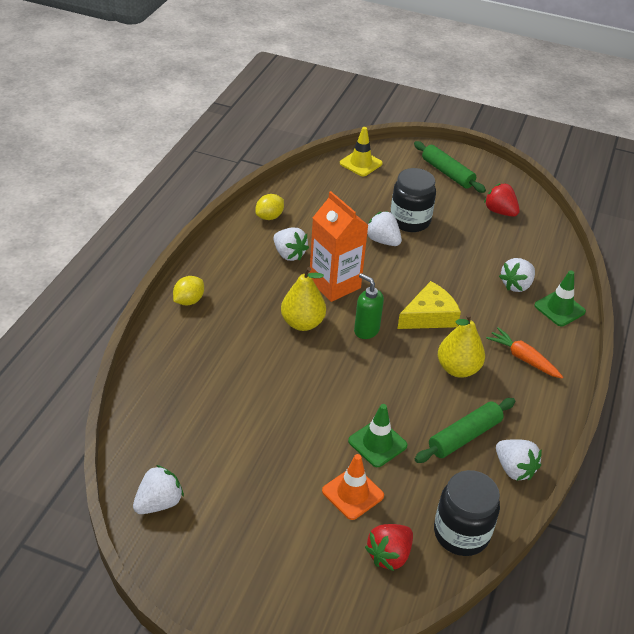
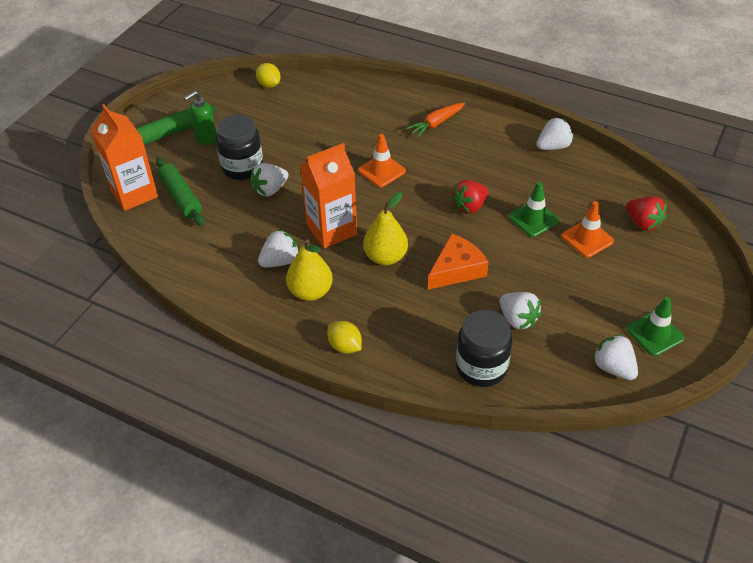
camera: 80 degrees left, 5 degrees up
yellow lemon [255,194,284,220] -> yellow lemon moved to [256,63,281,88]
yellow traffic cone [340,127,383,176] -> orange carton [91,104,158,211]
green soap dispenser [354,273,384,339] -> green soap dispenser moved to [184,91,217,145]
yellow cheese [397,281,461,329] -> orange traffic cone [358,134,406,187]
green rolling pin [415,398,515,463] -> green rolling pin moved to [156,157,205,226]
black jar [434,470,500,556] -> black jar moved to [456,310,512,387]
yellow pear [438,313,485,378] -> yellow pear moved to [286,239,333,301]
red strawberry [484,183,520,217] -> red strawberry moved to [451,180,489,214]
white strawberry [499,258,535,292] -> white strawberry moved to [500,292,542,329]
green traffic cone [534,270,586,326] -> green traffic cone moved to [626,297,684,356]
none -> orange cheese [428,233,489,290]

